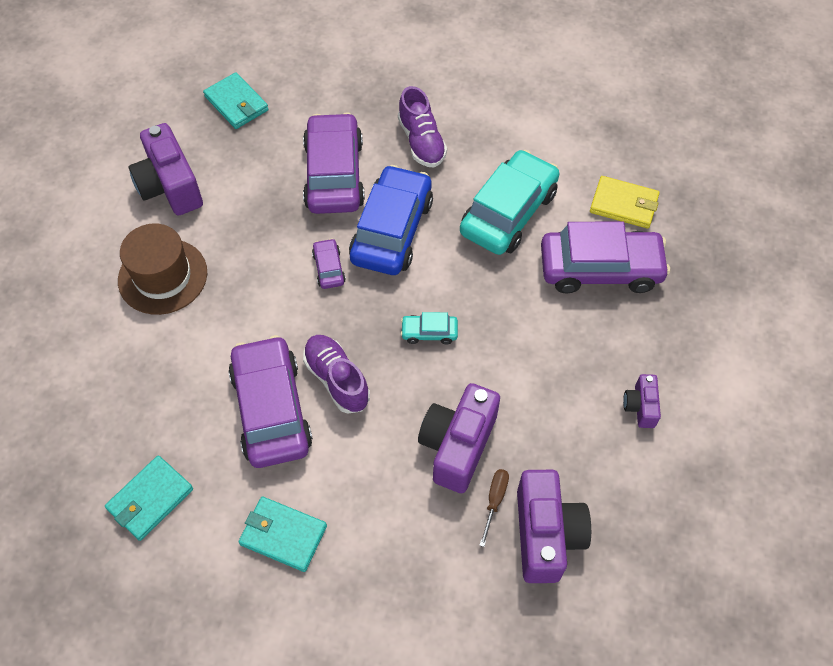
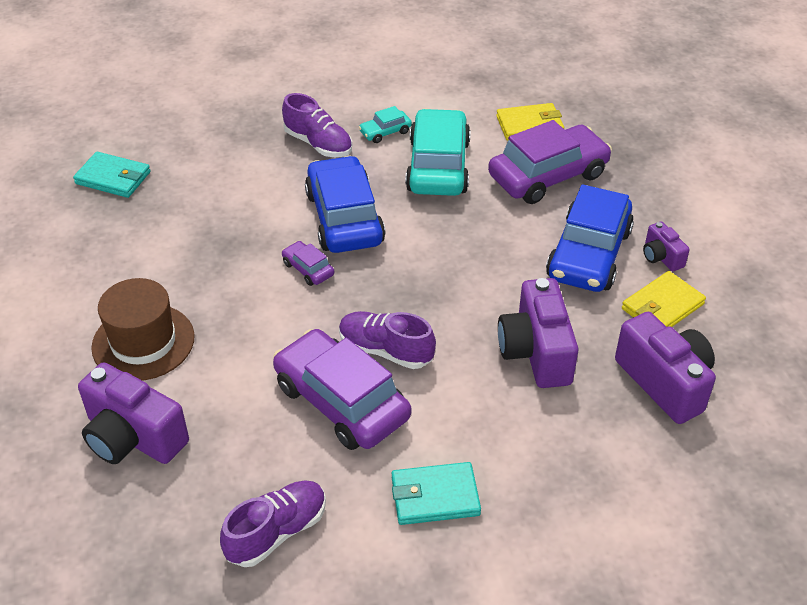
camera: 30 degrees left, 15 degrees down
turquoise wallet [105,456,193,541] -> purple shoe [220,480,326,567]
purple camera [129,123,203,216] -> purple camera moved to [78,362,189,464]
purple car [303,112,365,214] -> none
turquoise car [401,312,458,345] -> turquoise car moved to [359,106,412,143]
brown screwdriver [479,469,509,547] -> none
none -> blue car [546,184,634,292]
none -> yellow wallet [622,271,706,327]

